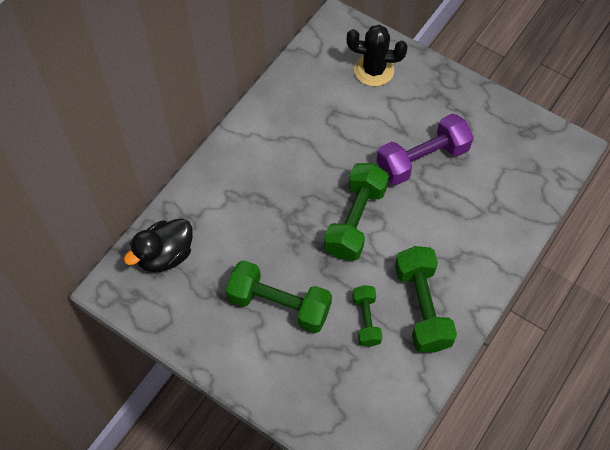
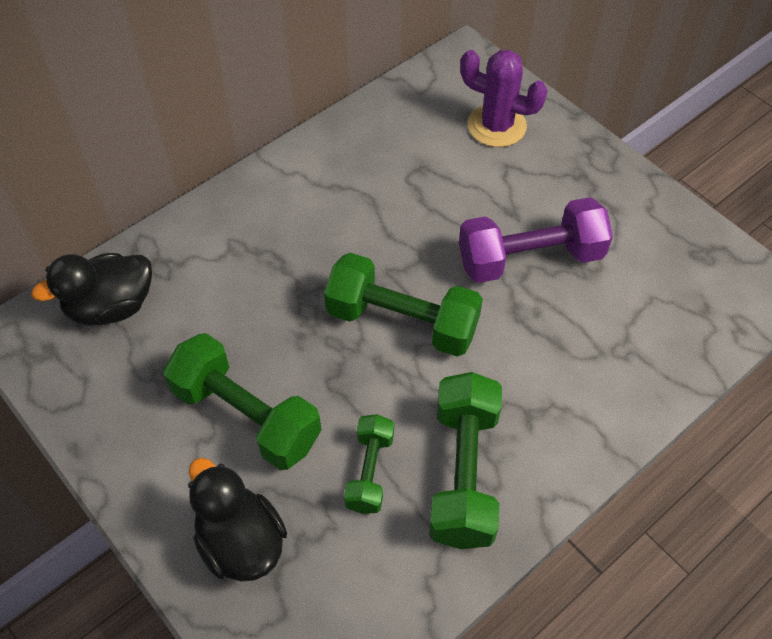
camera: 15 degrees right, 5 degrees down
green dumbbell [324,163,389,261] -> green dumbbell turned 75 degrees clockwise [324,253,483,357]
black cactus [347,25,408,86] -> purple cactus [460,50,548,147]
none -> black duck [188,458,287,582]

